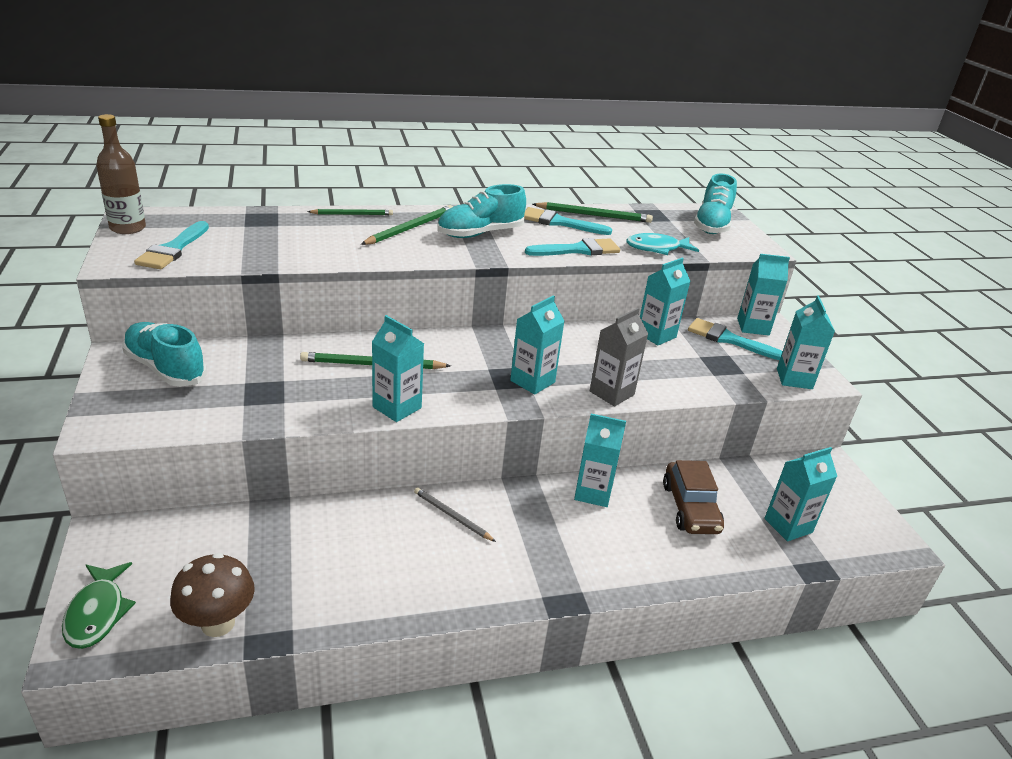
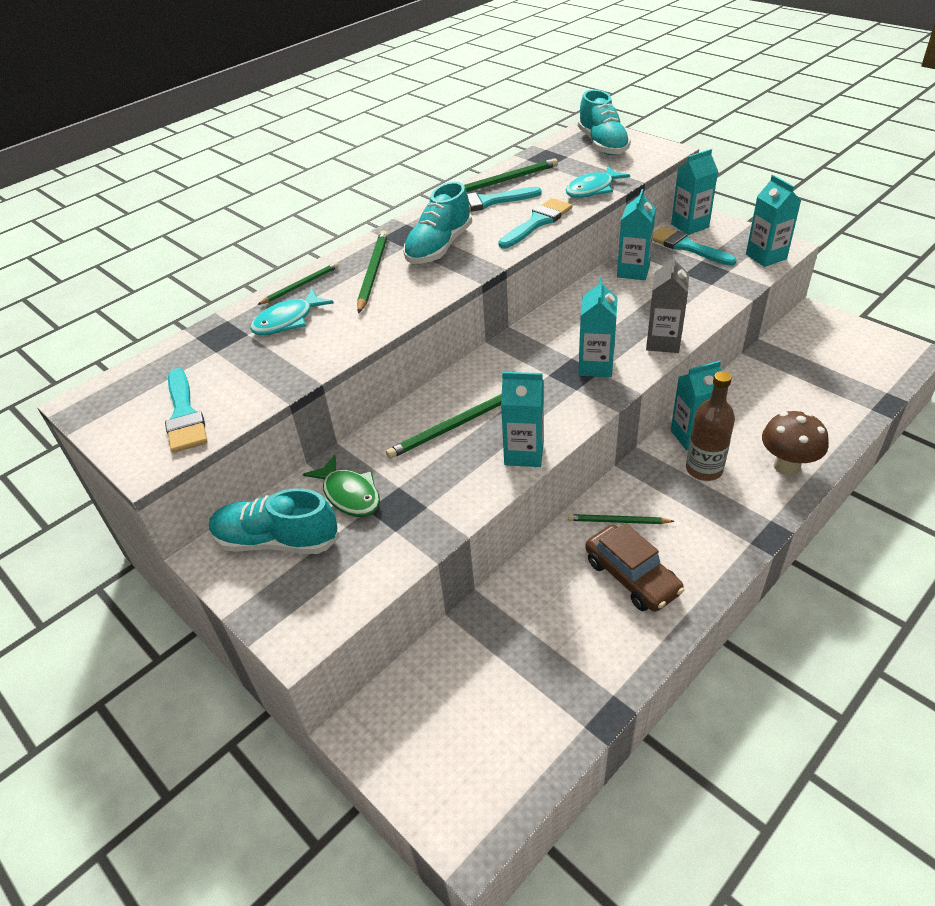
camera: 25 degrees left, 10 degrees up
green fish [62,562,136,649] -> green fish moved to [303,455,380,517]
brown bottle [96,114,146,234] -> brown bottle moved to [686,371,735,481]
brown mushroom [170,553,255,637] -> brown mushroom moved to [762,411,829,476]
grey pencil [414,487,496,542] -> green pencil [568,514,674,524]
brown car [663,460,724,534] -> brown car moved to [585,523,684,612]
turquoise brush [688,318,783,360] -> turquoise brush turned 45 degrees clockwise [653,227,736,266]
turquoise carton [765,447,837,541] -> none
none -> turquoise fish [250,289,334,335]

